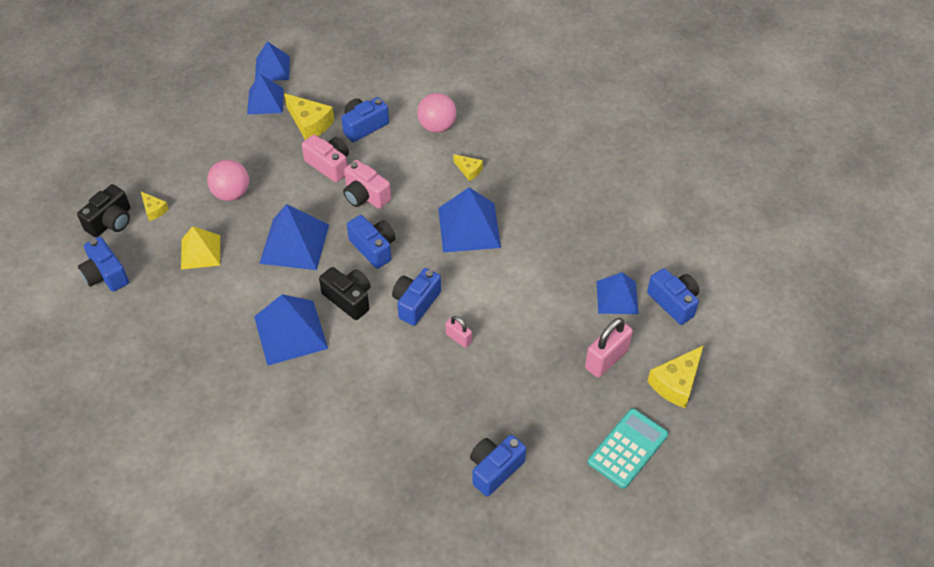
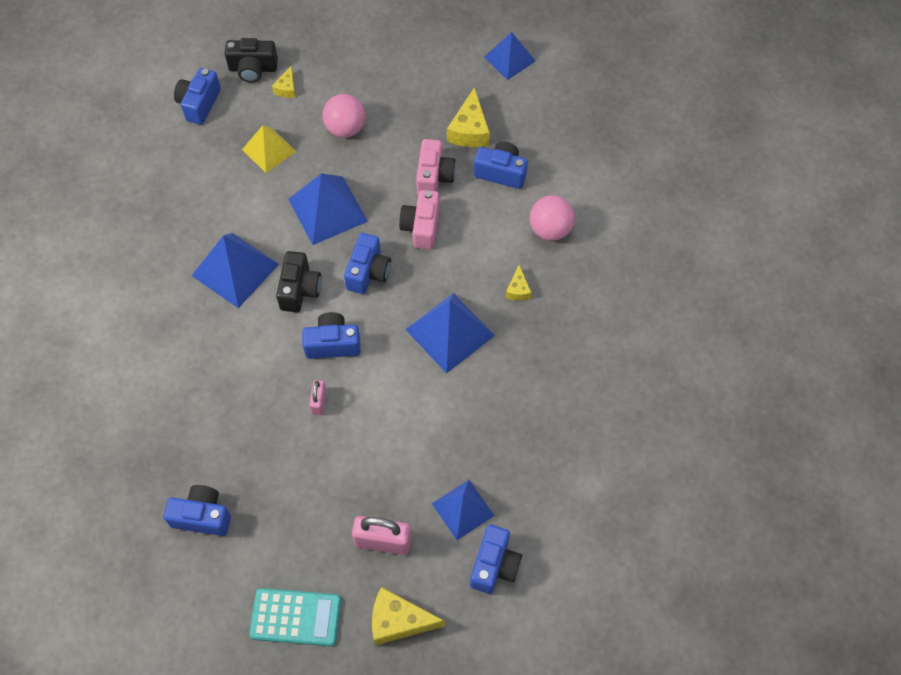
camera: 55 degrees right, 10 degrees up
blue pyramid [247,74,284,115] -> none

